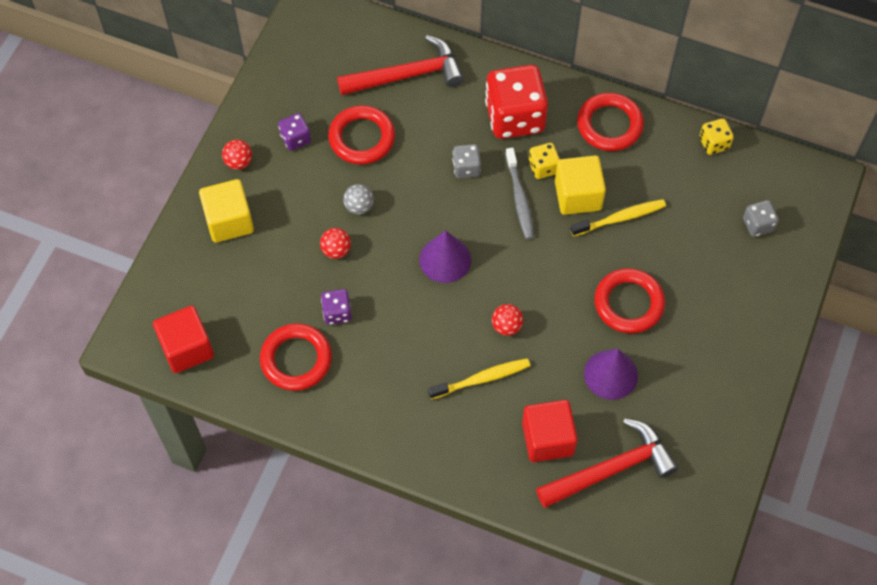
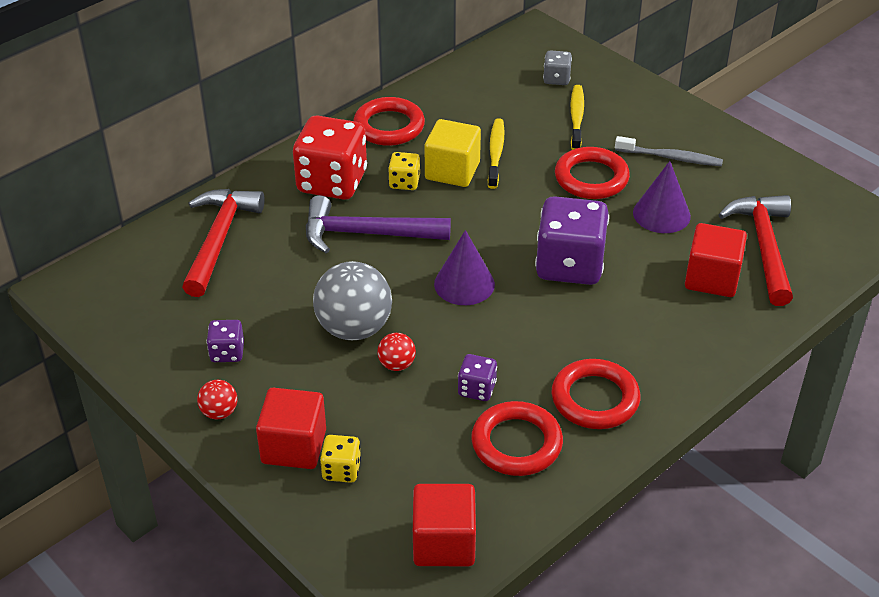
camera: 65 degrees left, 20 degrees down
yellow cube [199,179,254,242] -> red cube [256,388,326,469]
red ring [328,105,395,165] -> red ring moved to [552,359,640,429]
grey ball [343,184,374,215] -> grey ball [313,261,392,340], size x2.09
yellow toothbrush [428,358,530,399] -> yellow toothbrush moved to [570,85,584,150]
grey dice [453,144,481,178] -> purple hammer [306,195,451,253]
red ball [492,304,523,336] -> purple dice [535,196,609,285]
grey toothbrush [505,147,534,239] -> grey toothbrush moved to [615,136,723,166]
yellow dice [699,118,734,155] -> yellow dice moved to [320,435,361,483]

